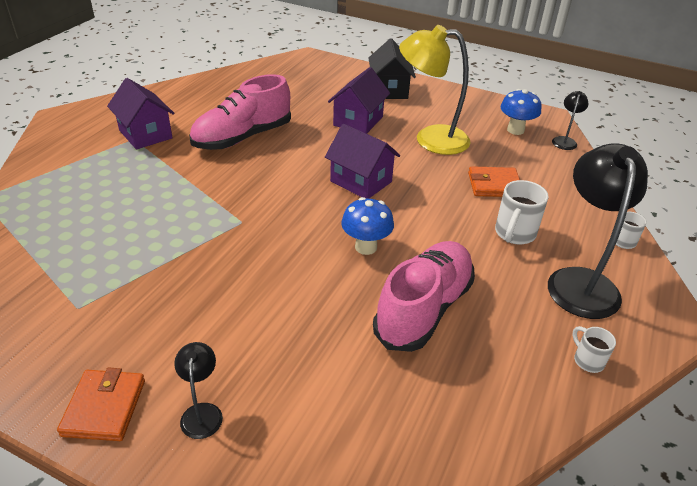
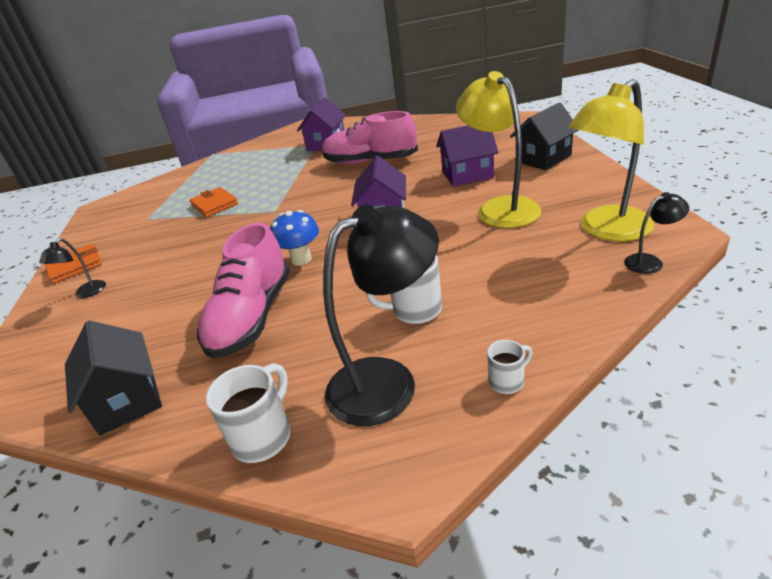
camera: 60 degrees right, 5 degrees down
black lamp [174,342,223,439] -> black lamp turned 150 degrees clockwise [39,238,106,298]
pink shoe [373,241,475,352] -> pink shoe turned 105 degrees clockwise [197,223,290,359]
orange wallet [468,166,520,197] -> orange wallet moved to [190,187,238,217]
blue mushroom [501,89,542,135] -> yellow lamp [568,79,654,241]
white mug [572,326,616,373] -> white mug [206,363,291,463], size x1.71
none -> black house [65,320,162,435]

